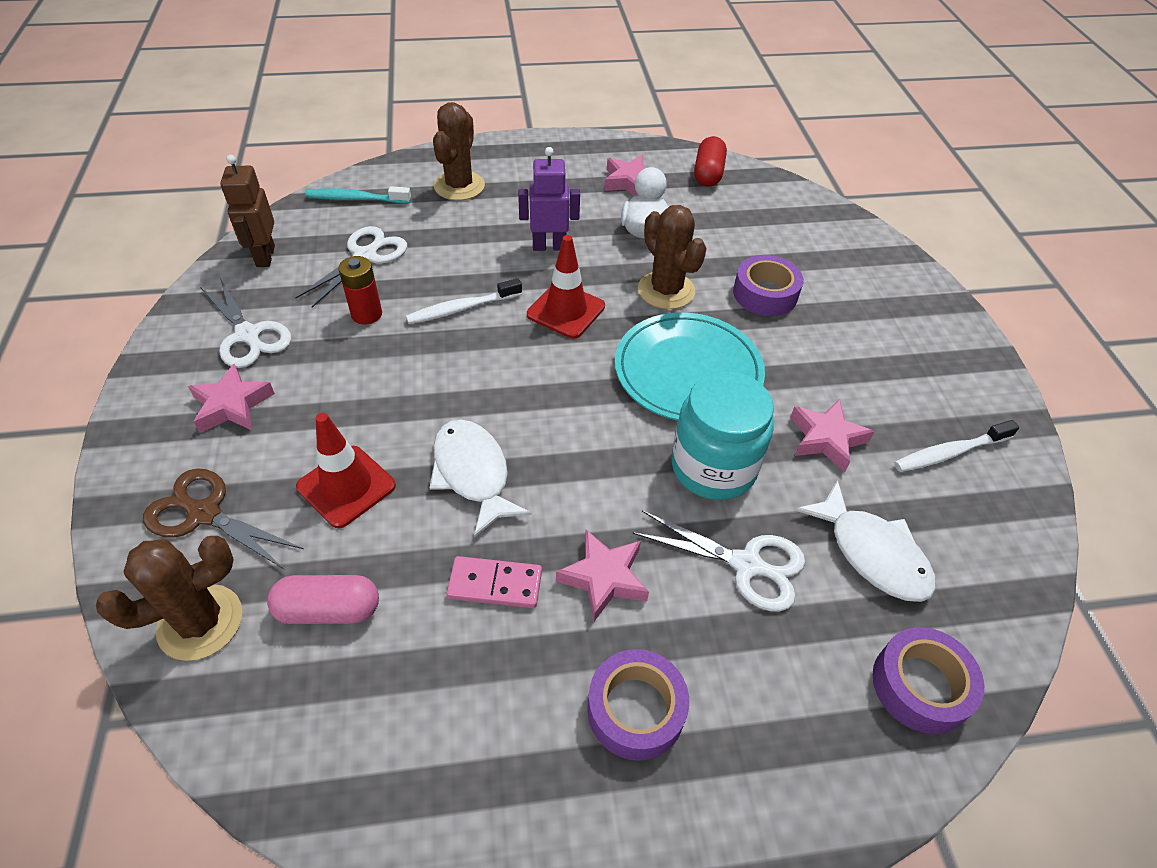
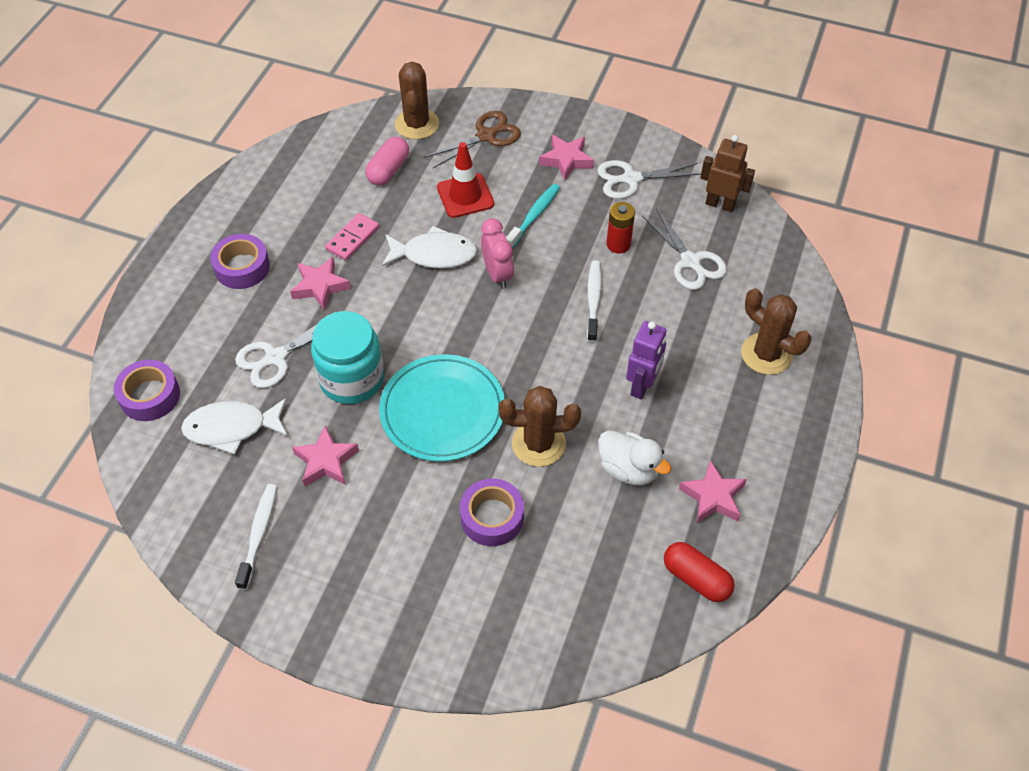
camera: 120 degrees right, 5 degrees up
turquoise toothbrush [306,186,411,204] -> turquoise toothbrush moved to [506,184,560,248]
red traffic cone [527,235,605,339] -> none
none -> pink clock [481,218,514,289]

